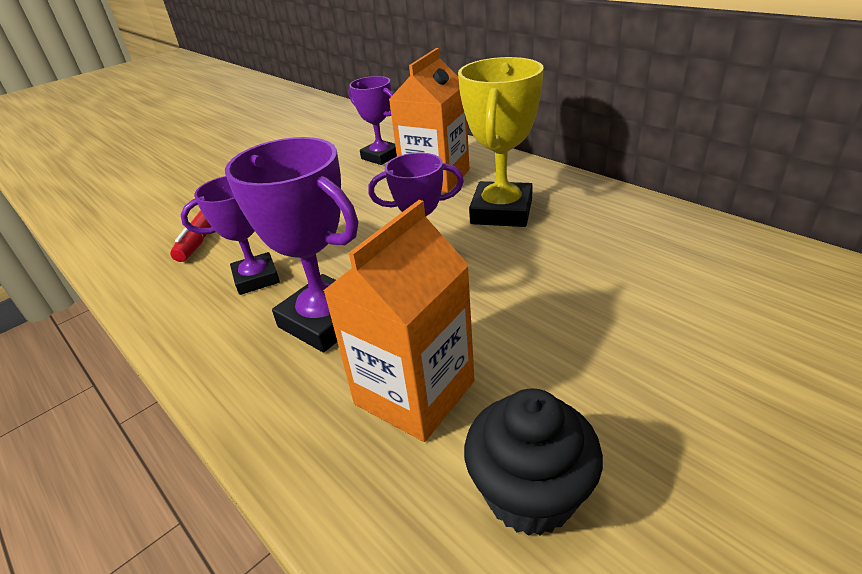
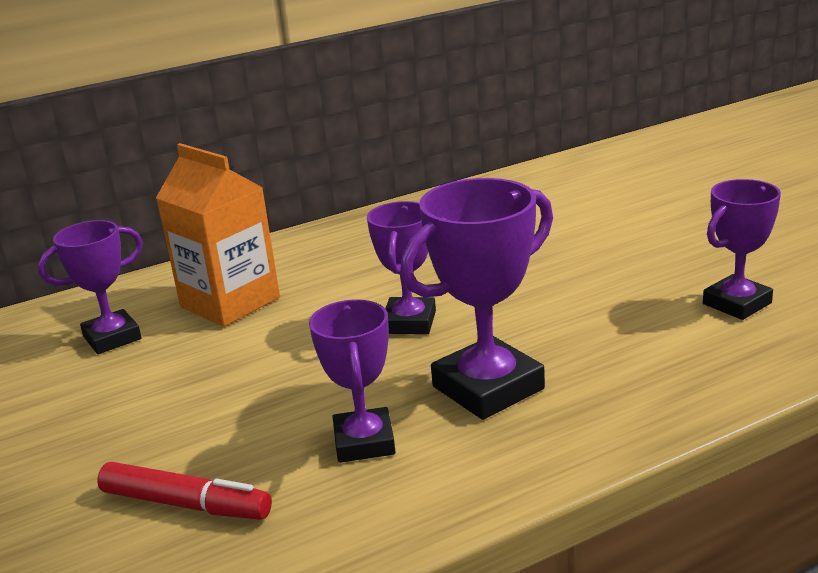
camera: 75 degrees left, 10 degrees down
orange carton [323,200,474,442] -> none
yellow trophy [458,57,544,227] -> none
black cupcake [464,388,603,536] -> purple trophy [703,179,781,320]

